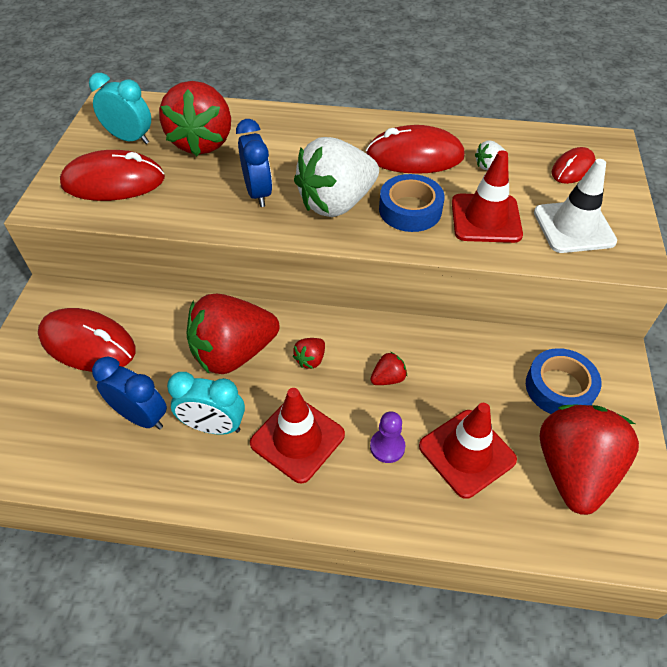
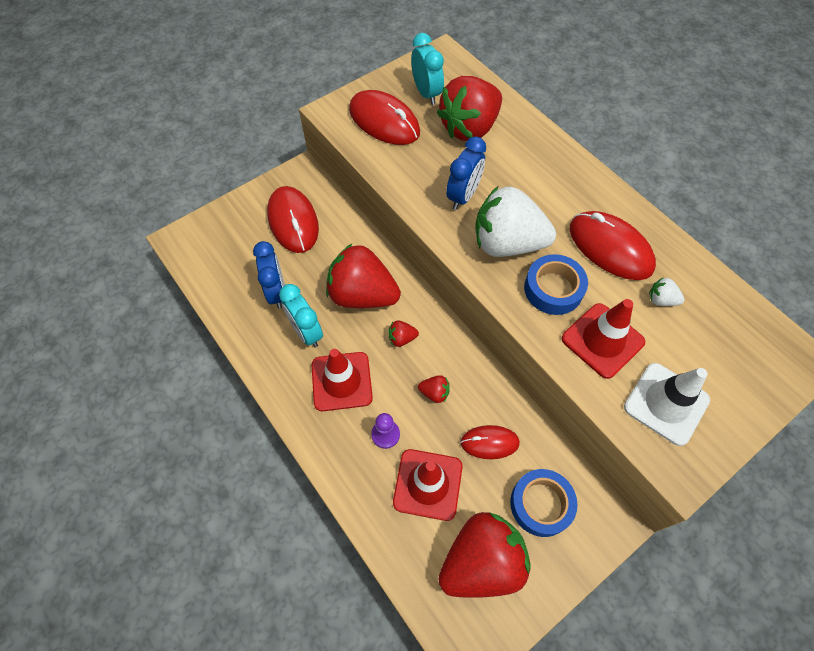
camera: 45 degrees right, 10 degrees up
red mouse [552,147,596,184] -> red mouse moved to [461,425,520,459]

